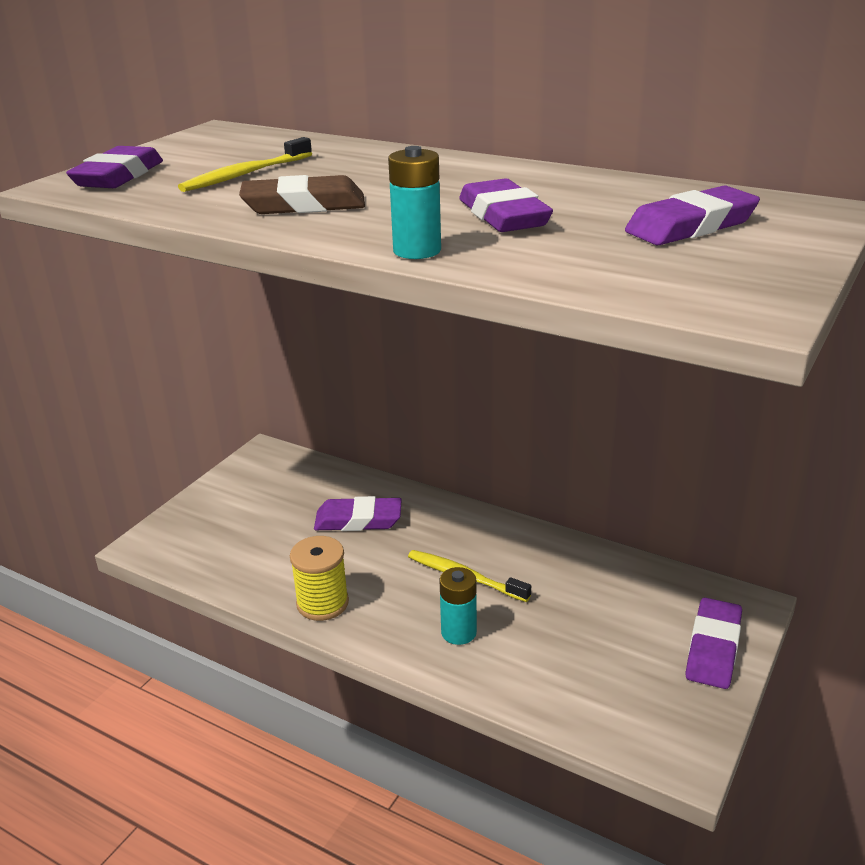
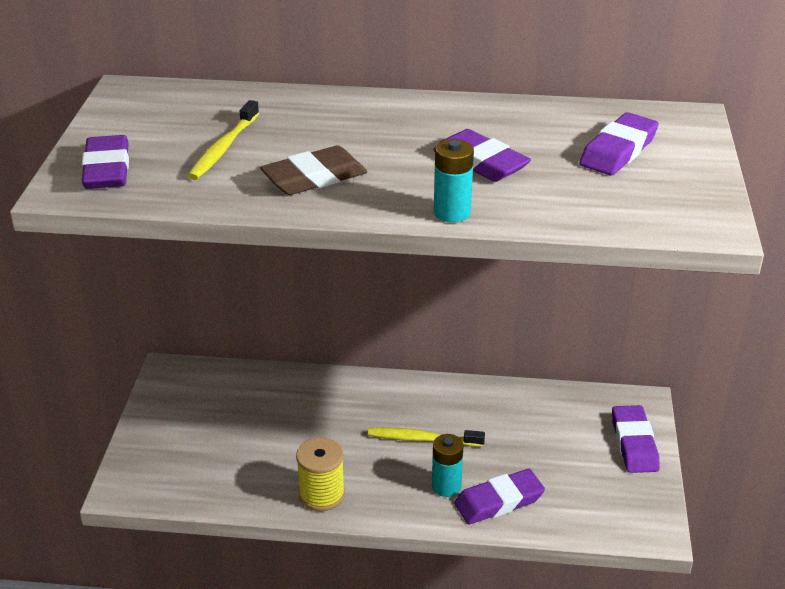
camera: 25 degrees left, 5 degrees up
purple eraser [314,496,402,531] -> purple eraser moved to [454,469,545,524]

